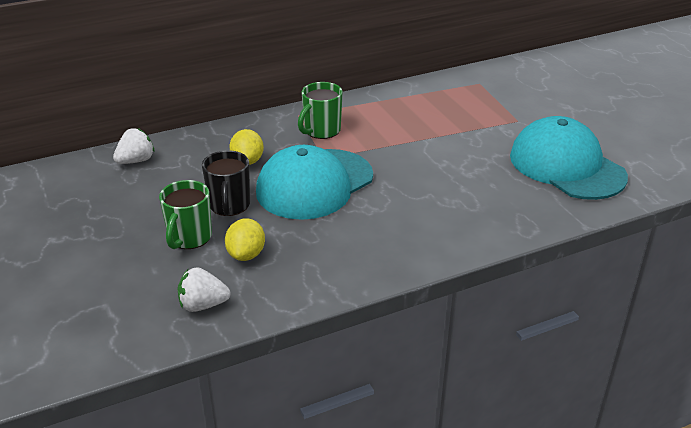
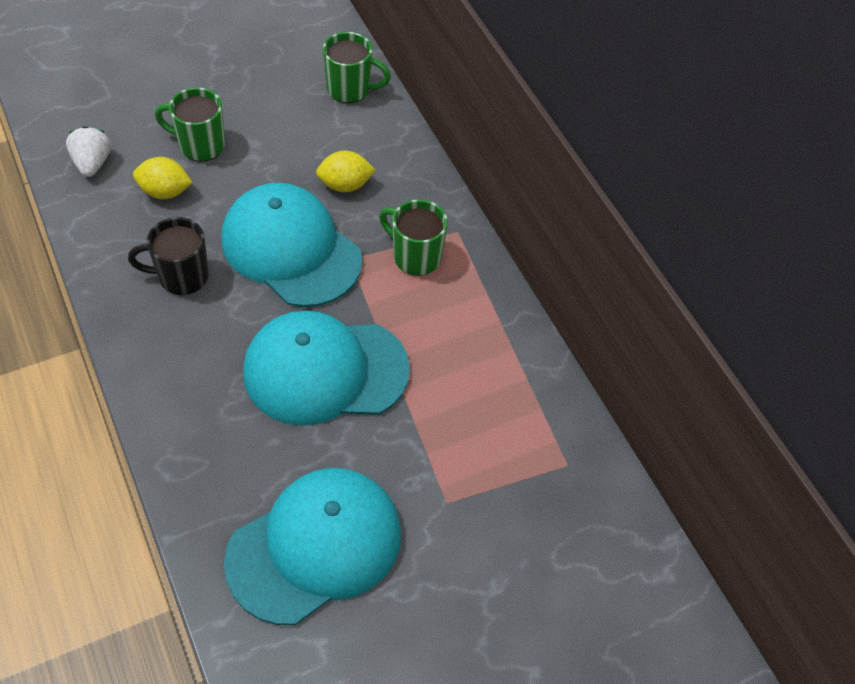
camera: 85 degrees right, 20 degrees up
white strawberry [113,128,155,164] -> green mug [323,32,391,103]
black mug [202,150,250,216] -> black mug moved to [128,217,209,295]
none -> turquoise cap [243,310,410,426]

